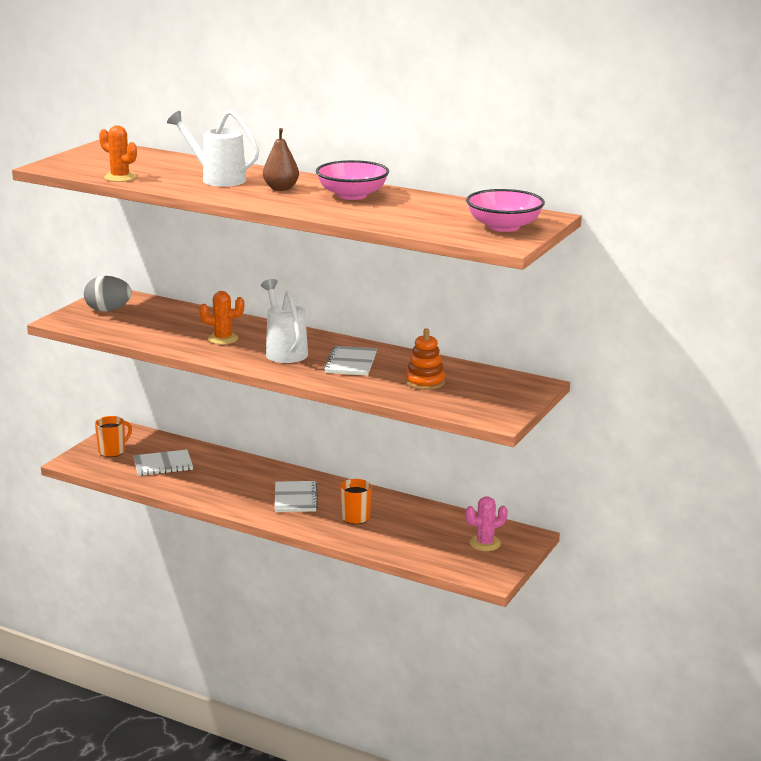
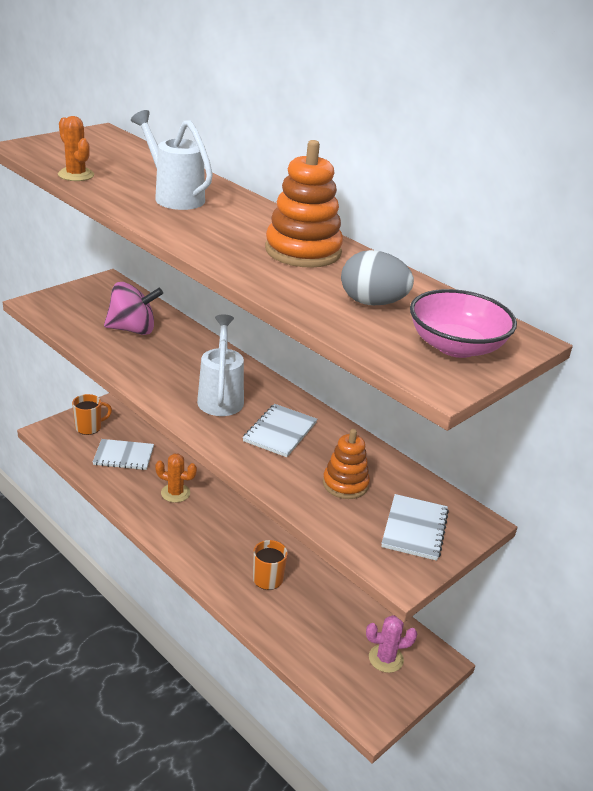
camera: 15 degrees right, 10 degrees up
grey egg [84,276,132,312] -> grey egg moved to [341,250,414,305]
orange cactus [199,291,244,344] -> orange cactus moved to [155,454,197,503]
brown pear [263,128,299,191] -> none
white notebook [275,481,318,512] -> white notebook moved to [381,494,449,561]
pink bowl [316,160,389,200] -> orange stacking toy [265,140,343,268]
none -> pink spinning top [104,282,163,335]

